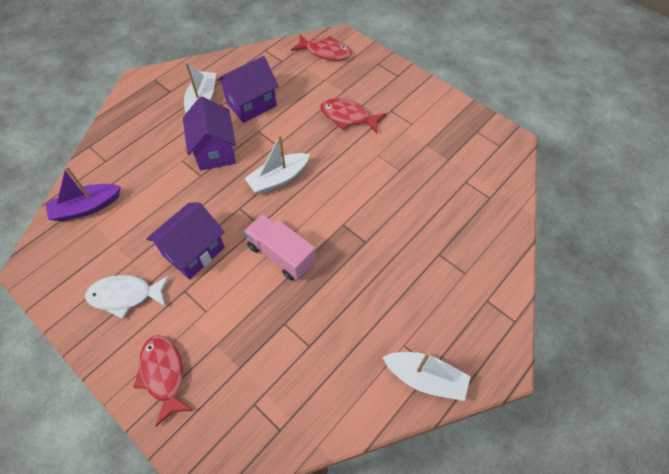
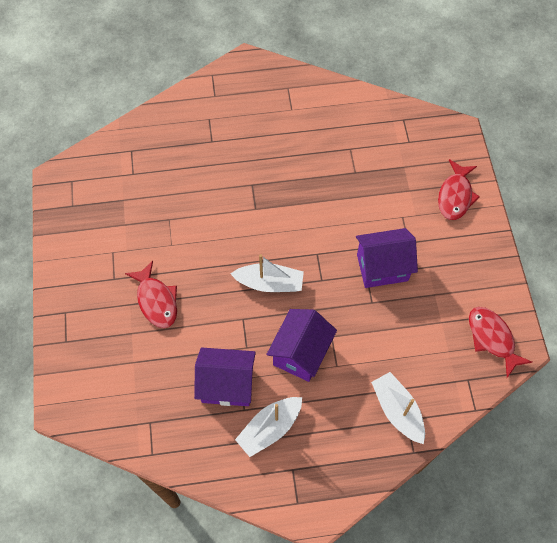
camera: 140 degrees left, 5 degrees up
purple boat [45,166,121,221] -> none
white fish [85,275,169,319] -> none
pink truck [244,214,316,280] -> none
red fish [291,34,352,61] -> red fish moved to [469,307,532,378]
white boat [382,352,471,401] -> white boat moved to [371,372,425,444]

